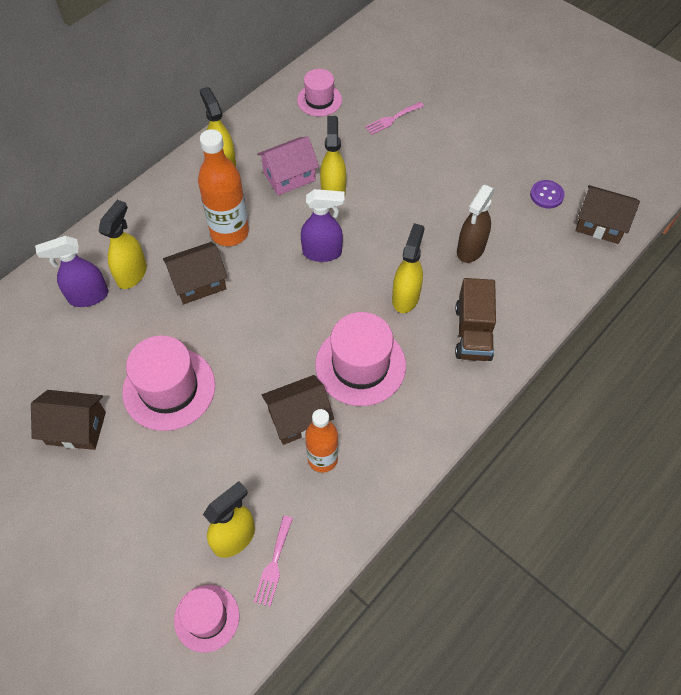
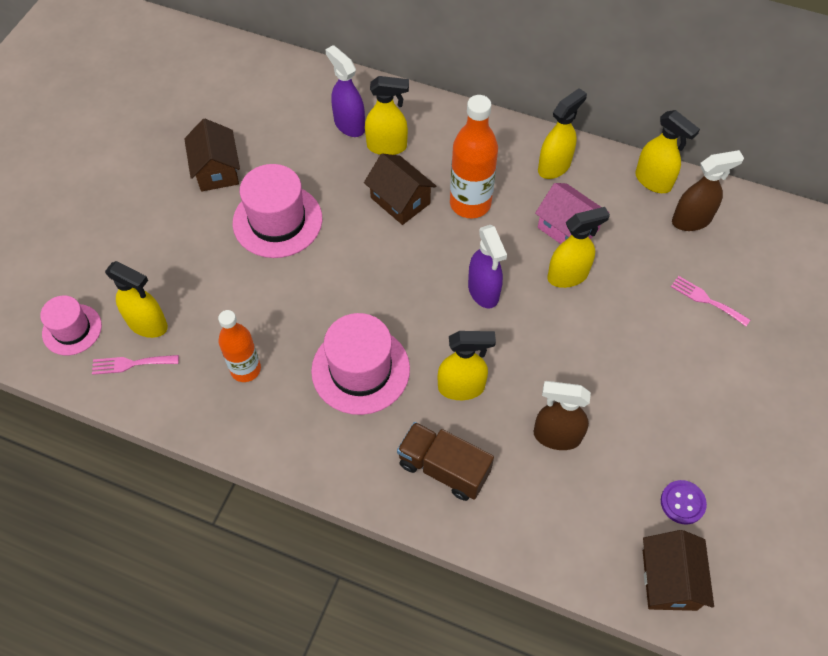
camera: 70 degrees right, 0 degrees up
brown house [262,375,334,445] -> none
pink hat [297,69,342,117] -> brown spray bottle [672,150,744,231]
brown truck [455,278,496,361] -> brown truck turned 45 degrees clockwise [397,422,494,501]
none -> yellow spray bottle [635,110,700,193]

